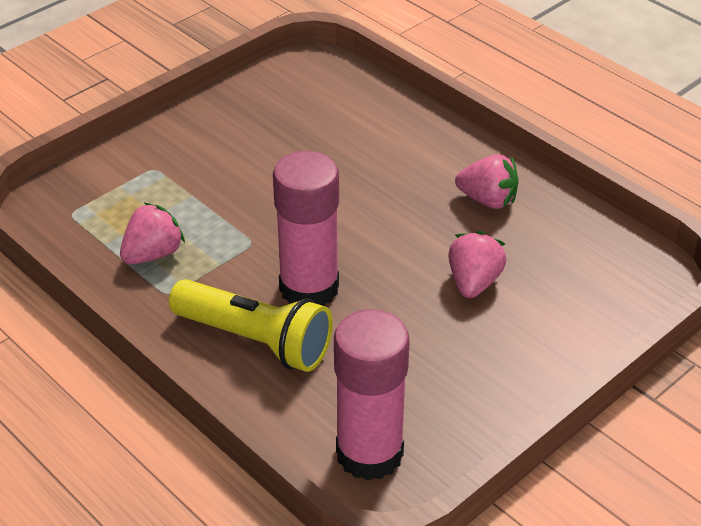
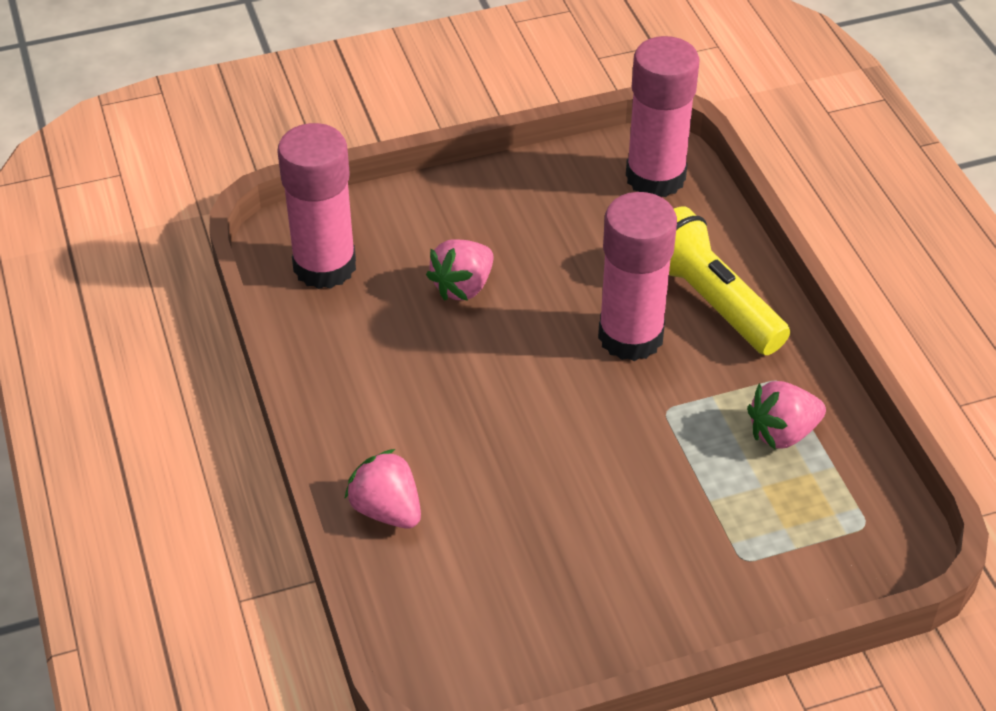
camera: 155 degrees left, 5 degrees up
pink strawberry [455,154,519,209] -> pink strawberry moved to [345,449,421,529]
none -> pink glue stick [277,123,356,289]

